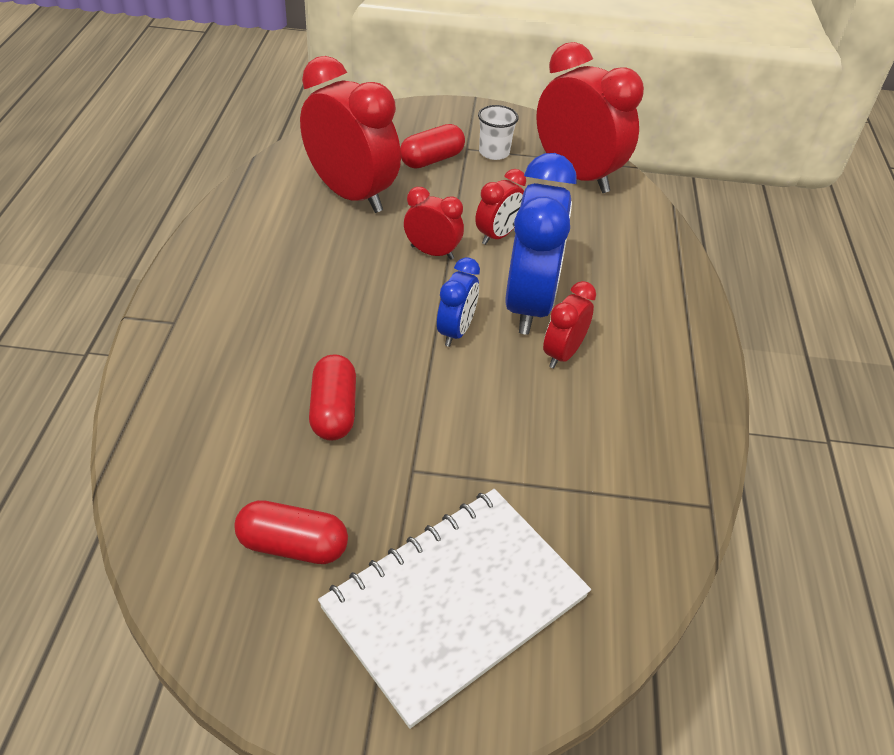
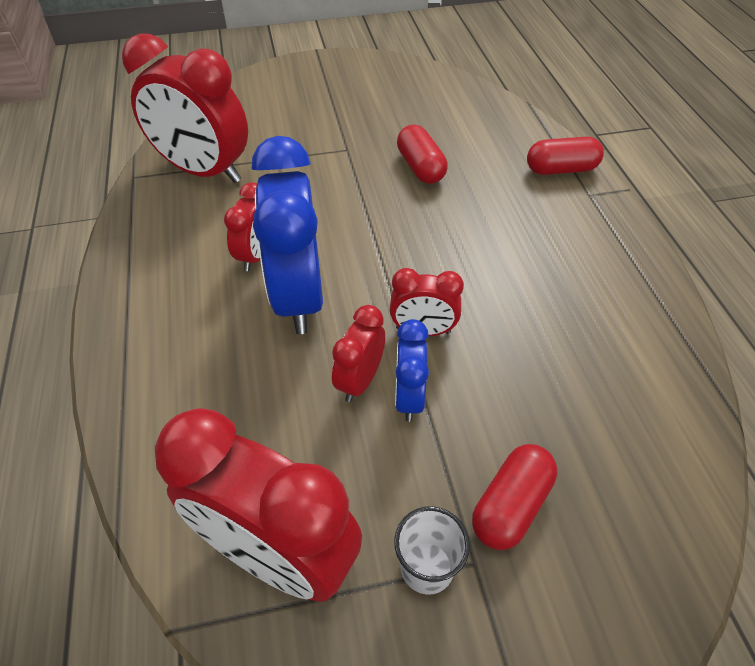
camera: 165 degrees right, 5 degrees up
red capsule [234,500,348,564] -> red capsule moved to [527,136,604,175]
red clock [300,56,401,213] -> red clock moved to [122,33,248,183]
white notebook [318,489,591,729] -> none
blue clock [437,257,480,347] -> blue clock moved to [395,319,429,422]

